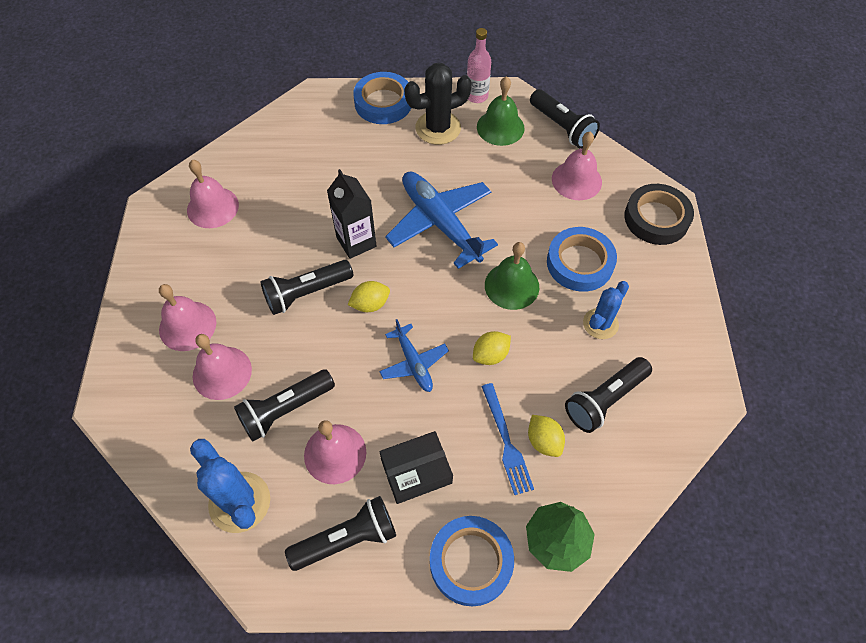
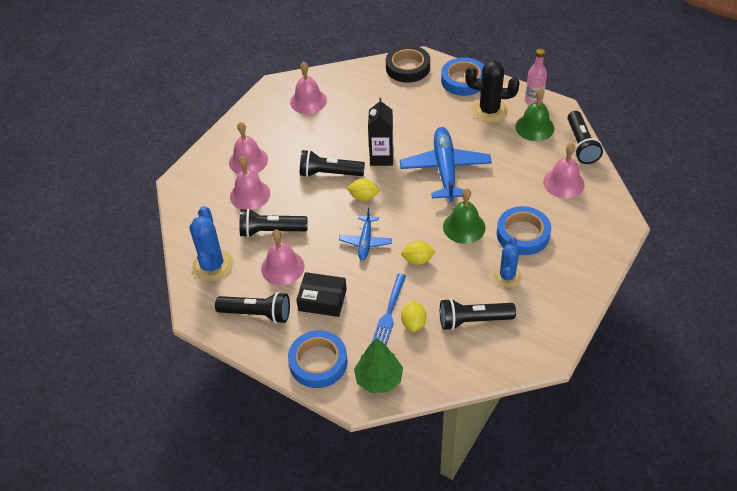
camera: 35 degrees right, 10 degrees down
blue cactus [583,281,629,339] -> blue cactus turned 60 degrees counterclockwise [493,237,522,287]
black tape [624,184,694,245] -> black tape moved to [386,45,430,83]

